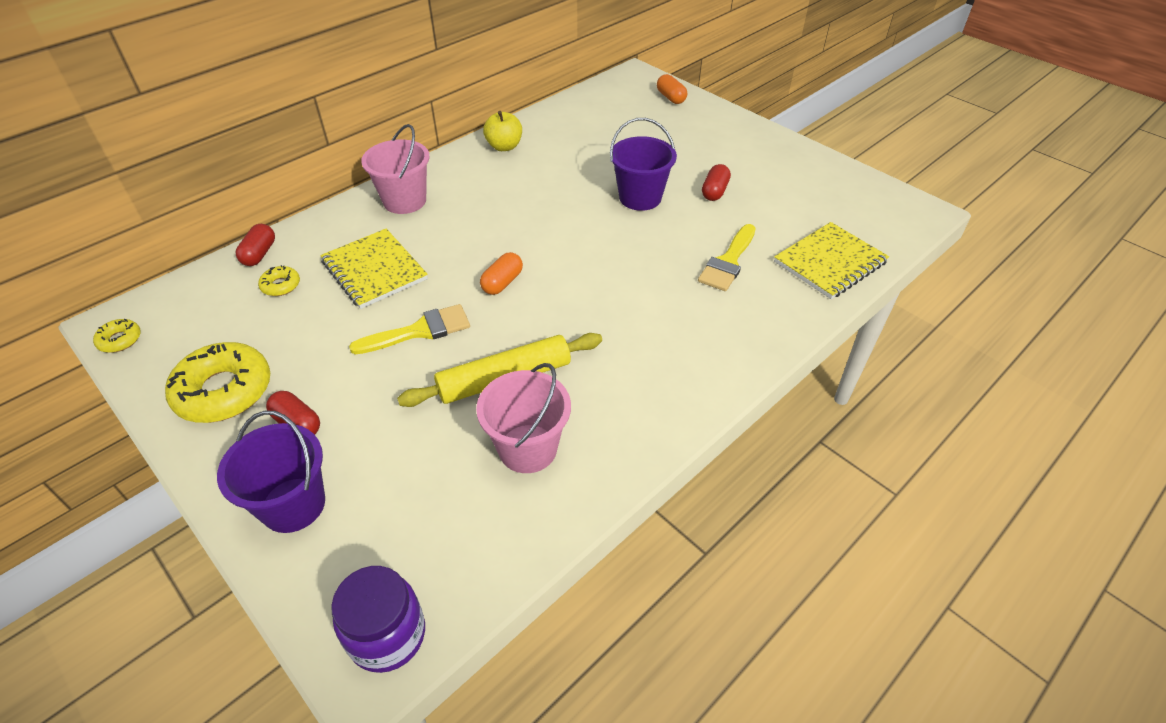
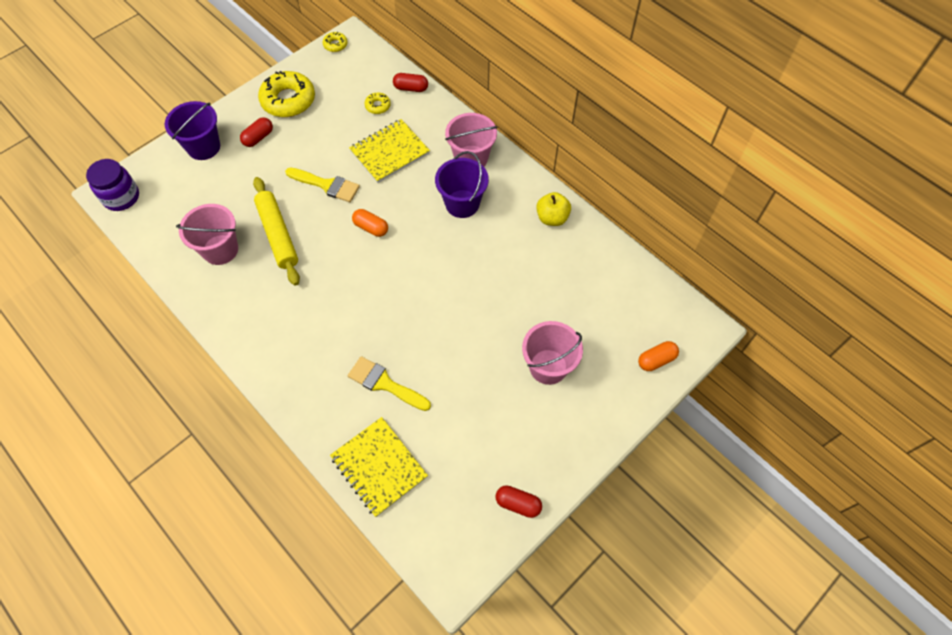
camera: 90 degrees right, 15 degrees up
yellow brush [349,304,470,354] -> yellow brush turned 45 degrees counterclockwise [285,168,360,202]
purple bucket [610,118,677,211] -> purple bucket moved to [435,151,489,218]
red capsule [702,164,731,201] -> red capsule moved to [495,485,542,518]
none -> pink bucket [522,321,583,385]

